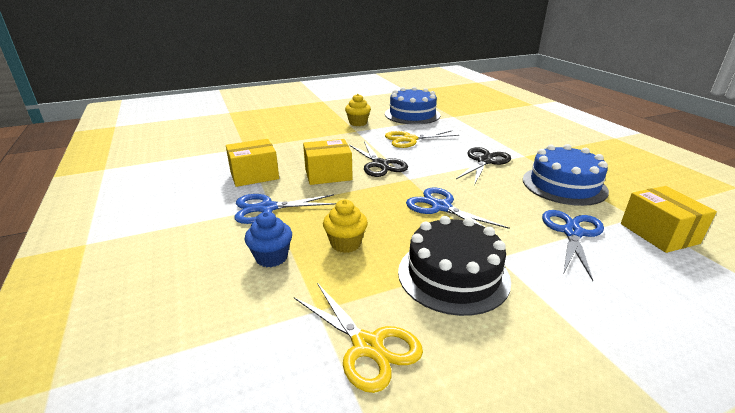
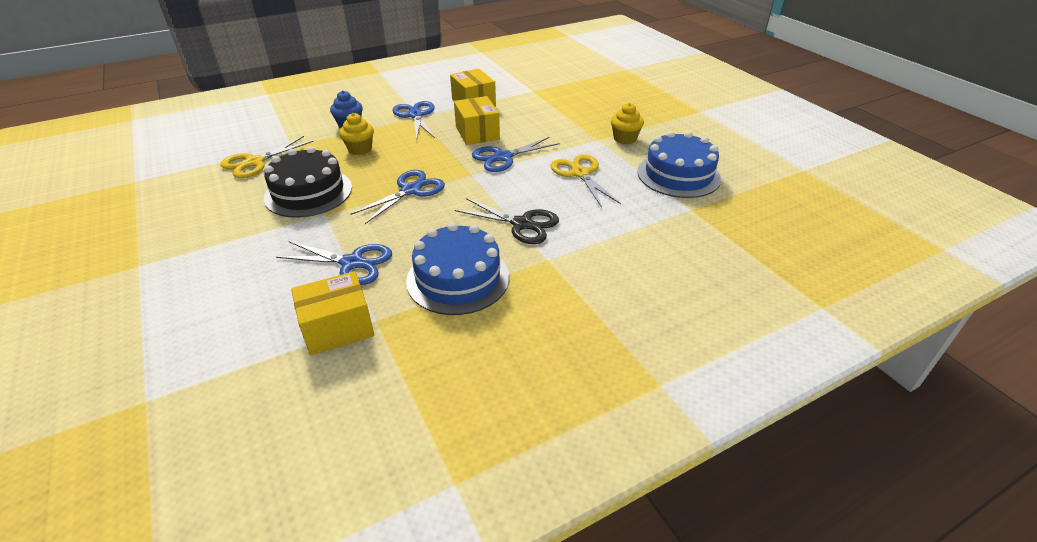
camera: 85 degrees right, 10 degrees up
black scissors [349,141,408,177] -> blue scissors [472,137,560,172]

